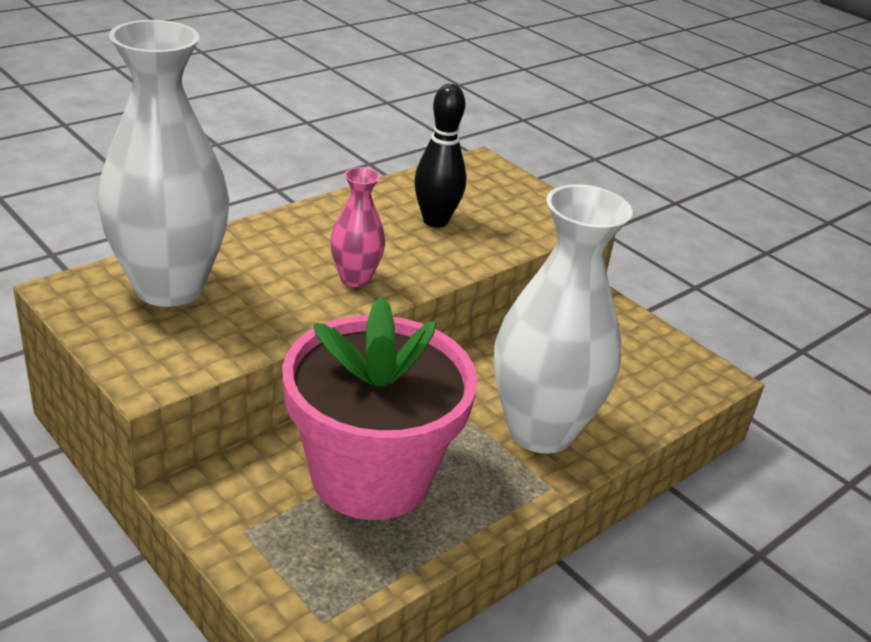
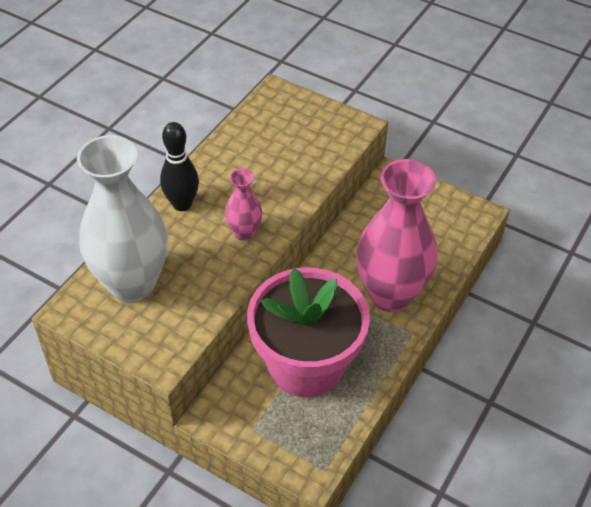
camera: 15 degrees left, 15 degrees up
black bowling pin [414,84,466,228] -> black bowling pin moved to [160,122,199,211]
white vase [494,184,633,454] -> pink vase [356,159,437,312]

